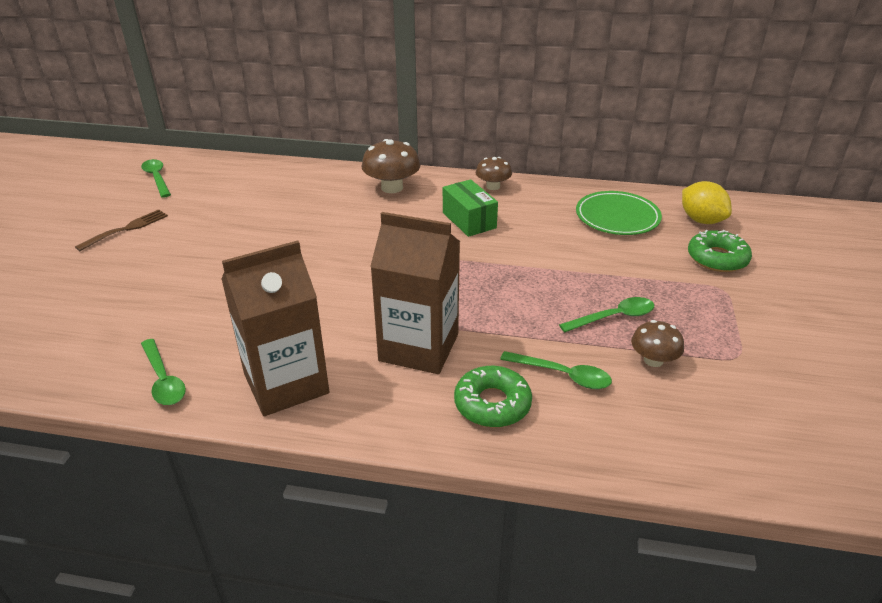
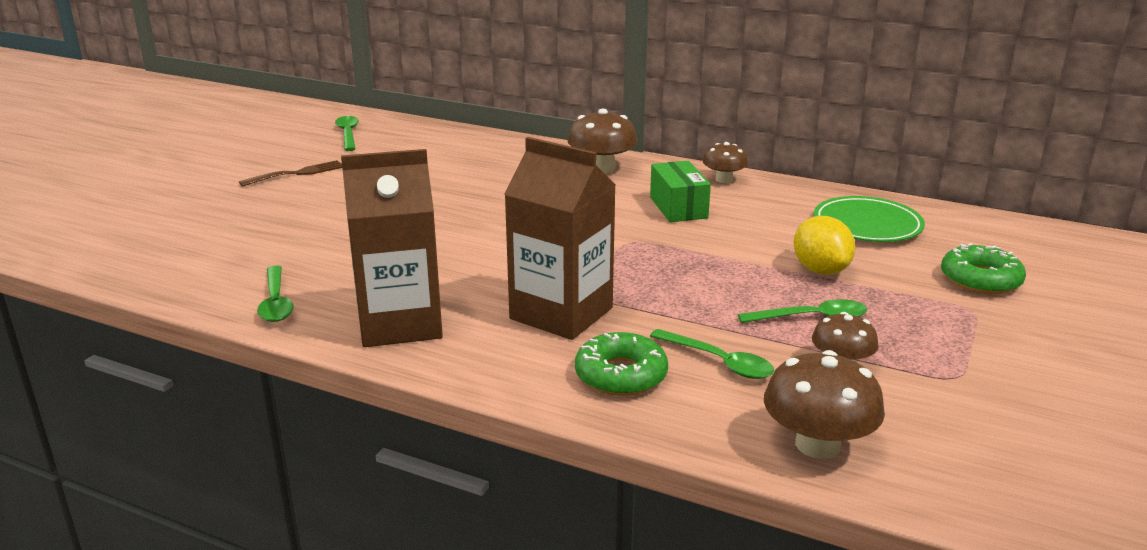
camera: 15 degrees right, 10 degrees down
yellow lemon [682,181,732,224] -> yellow lemon moved to [794,216,856,275]
none -> brown mushroom [764,350,885,459]

